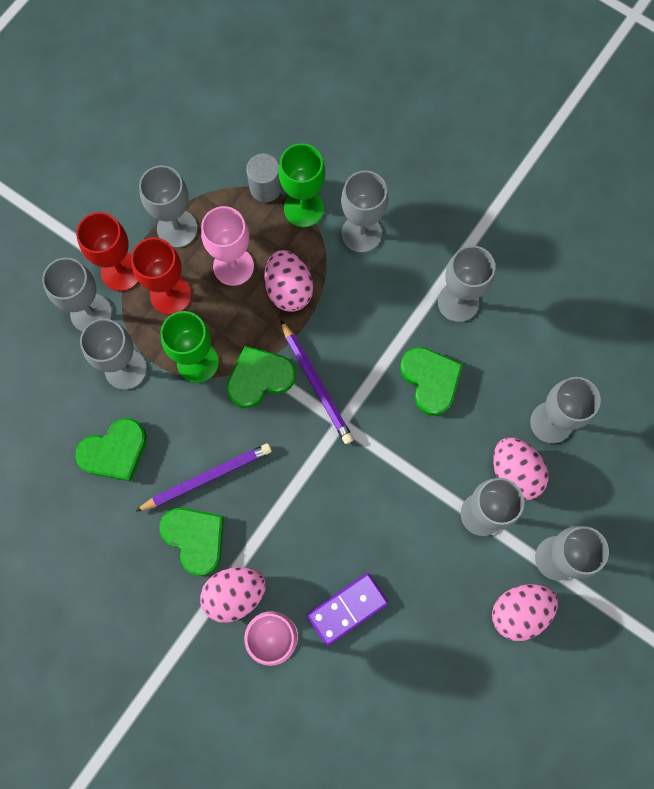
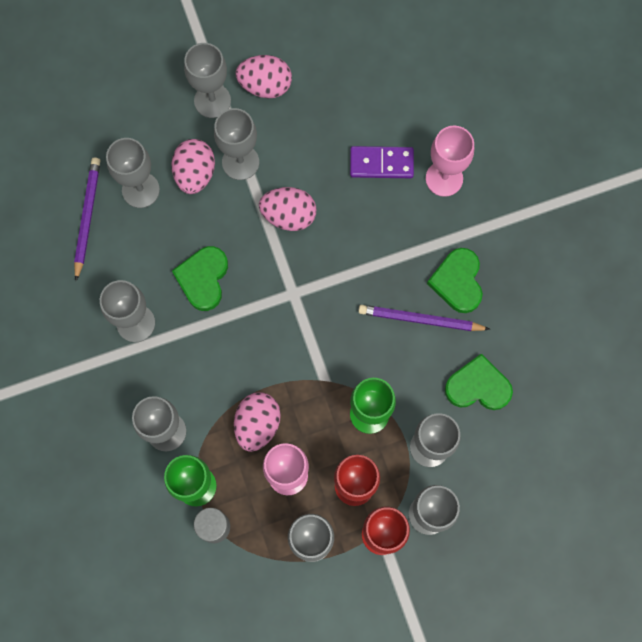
camera: 145 degrees left, 0 degrees up
pink egg [200,567,266,623] -> pink egg moved to [259,187,316,231]
green heart [227,346,296,408] -> none
purple pencil [281,320,354,444] -> purple pencil moved to [74,158,100,281]

